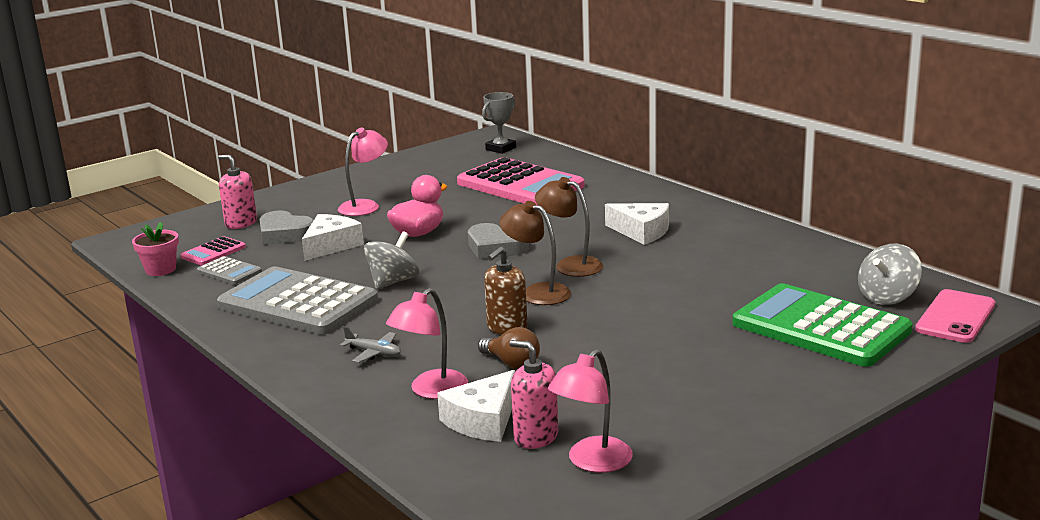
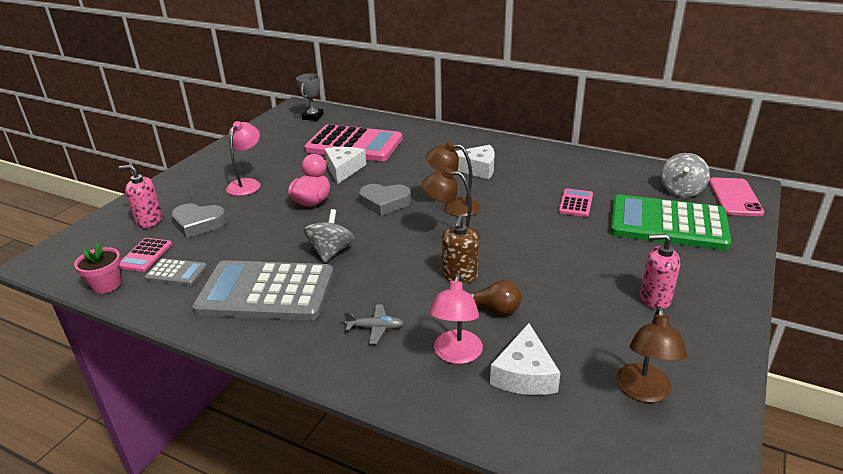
camera: 25 degrees left, 10 degrees up
white cheese [302,214,364,261] -> white cheese moved to [325,147,366,184]
pink soap dispenser [509,340,558,449] -> pink soap dispenser moved to [640,234,681,310]
pink lamp [548,349,633,473] -> brown lamp [616,307,687,403]
none -> pink calculator [558,188,593,217]

